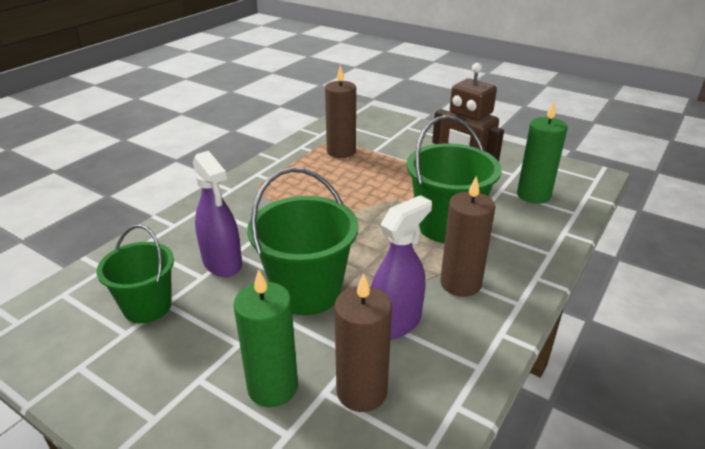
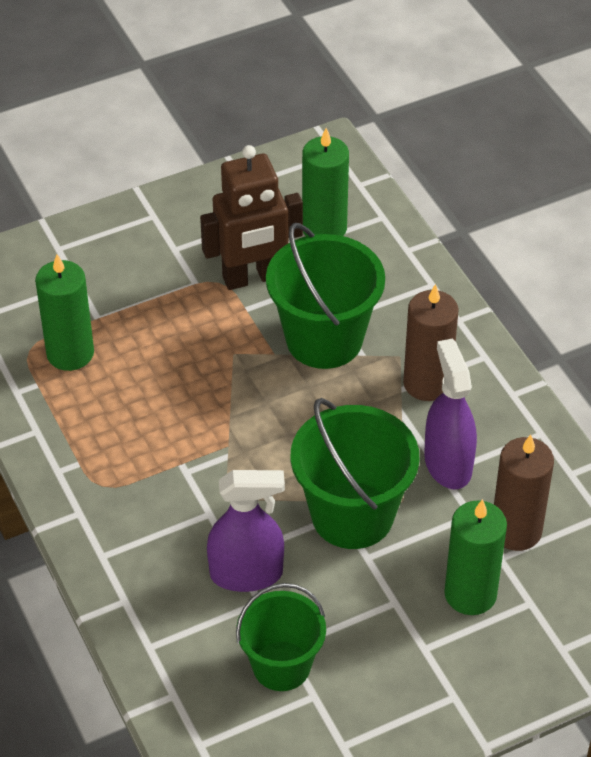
camera: 60 degrees left, 15 degrees up
brown candle [325,65,356,158] -> green candle [35,254,94,371]

